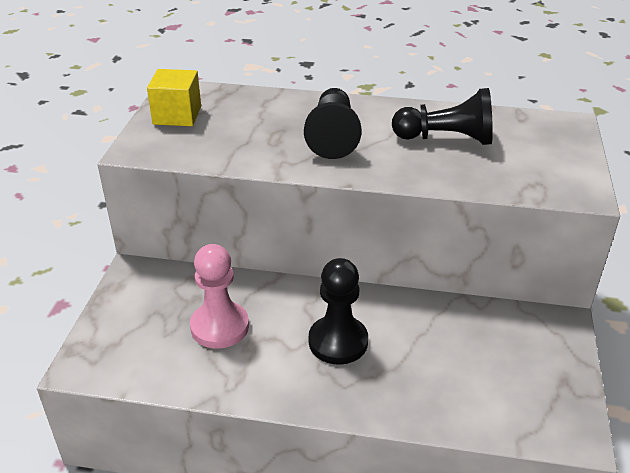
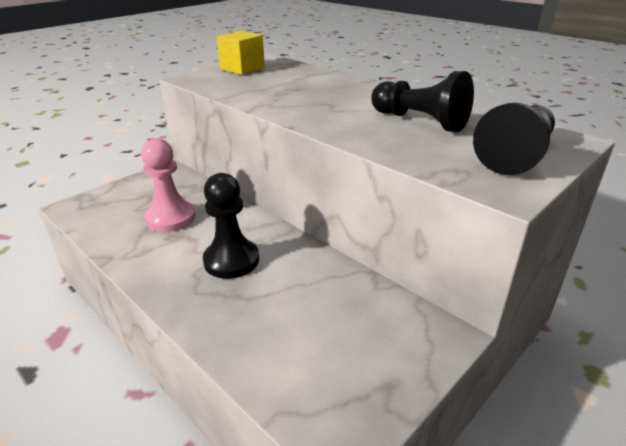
camera: 35 degrees right, 5 degrees down
black pawn [304,88,361,159] -> black pawn moved to [473,103,555,175]

